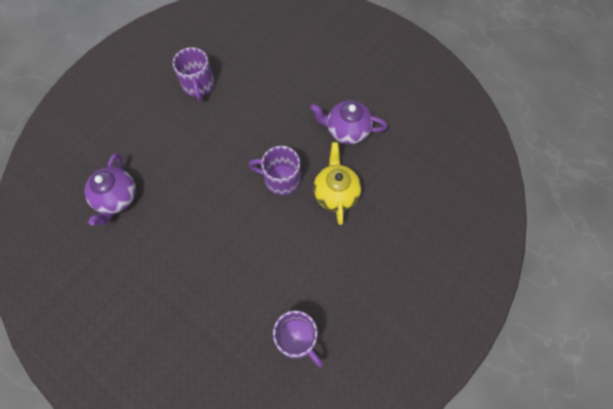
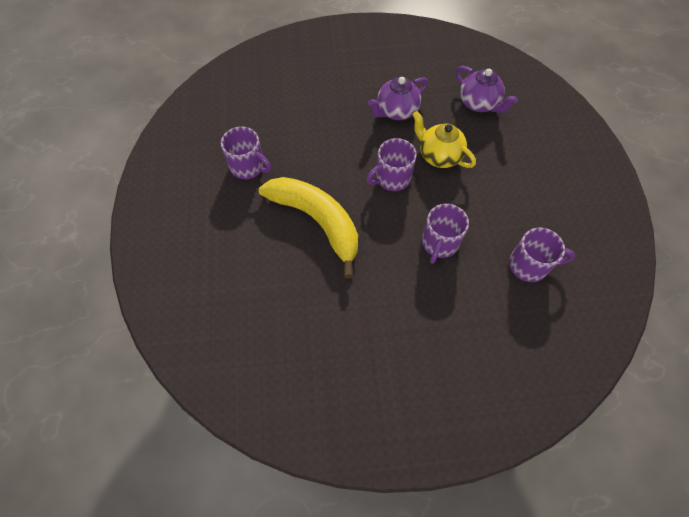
camera: 45 degrees left, 5 degrees down
purple teapot [84,153,136,226] -> purple teapot moved to [456,66,518,113]
none -> yellow banana [259,177,358,279]
none -> purple mug [422,204,469,264]

